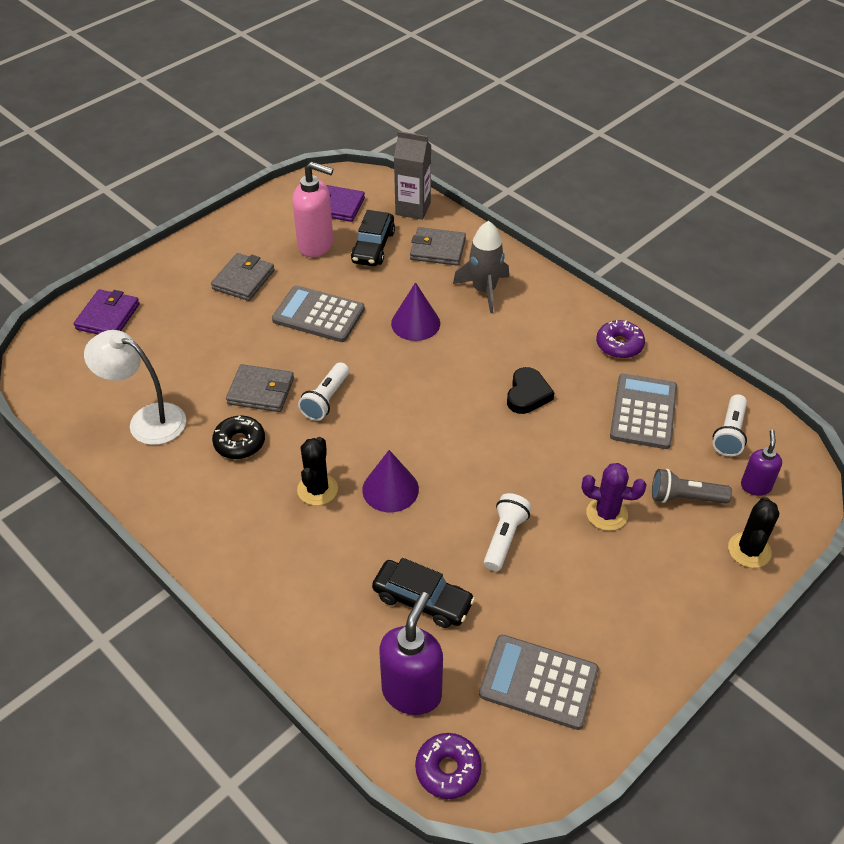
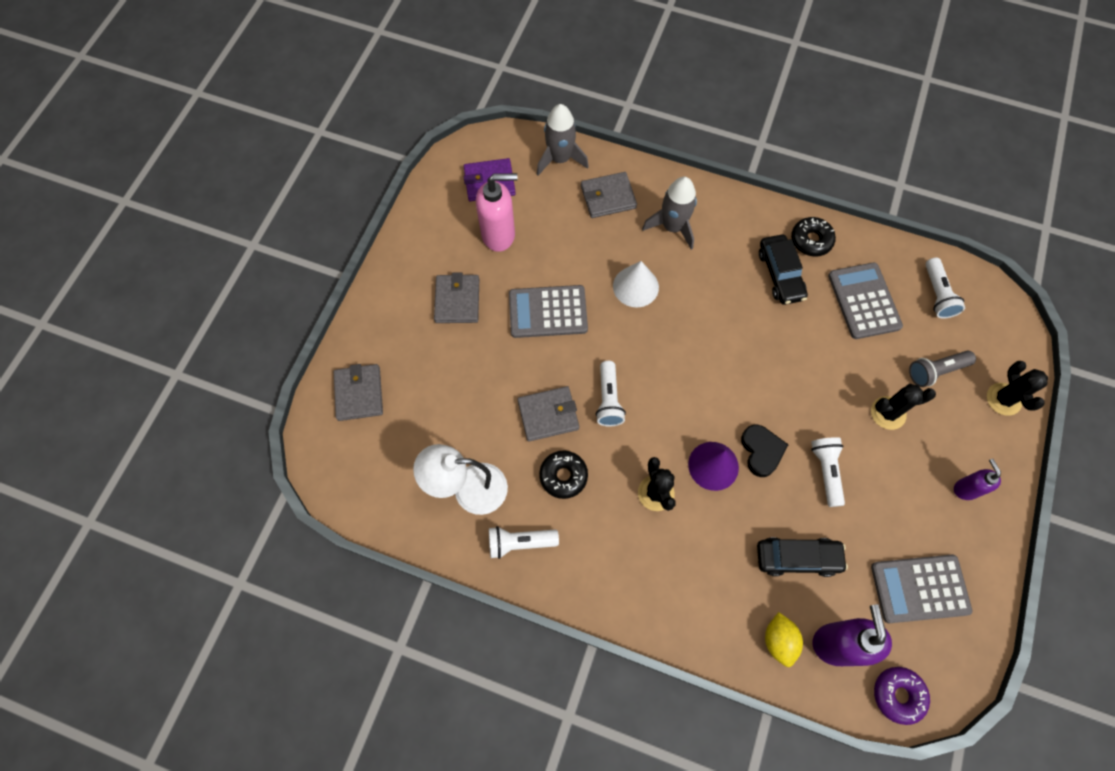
camera: 25 degrees left, 20 degrees up
purple wallet [74,289,140,334] -> grey wallet [334,364,383,421]
black car [351,210,395,266] -> black car moved to [759,235,808,305]
purple cone [391,282,440,341] -> white cone [613,261,659,307]
grey carton [394,131,431,220] -> grey rocket [537,104,589,176]
black heart [507,367,555,414] -> black heart moved to [741,425,789,477]
purple cactus [582,463,647,531] -> black cactus [871,384,936,430]
purple donut [596,320,645,358] -> black donut [791,217,836,257]
purple soap dispenser [741,430,782,496] -> purple soap dispenser moved to [954,459,1001,500]
none -> white flashlight [489,526,559,559]
none -> yellow lemon [765,612,803,667]

